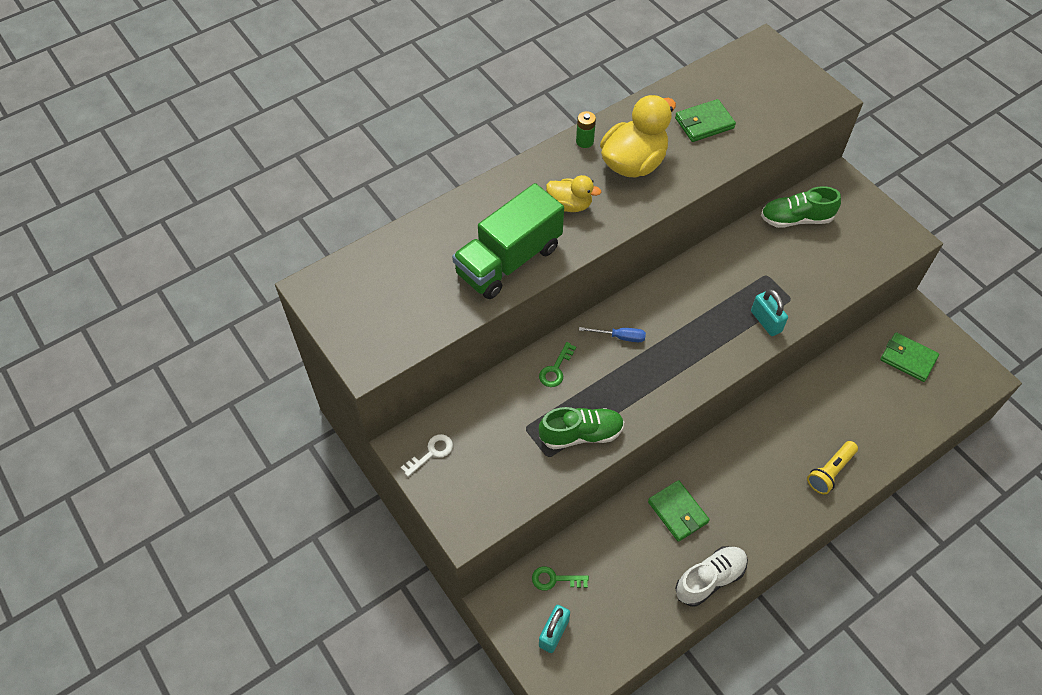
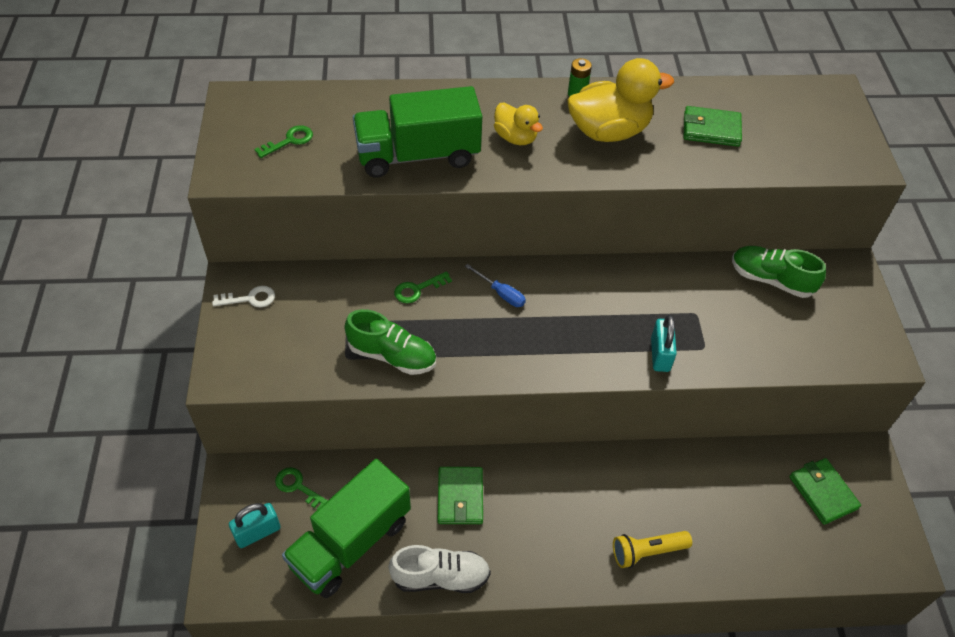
camera: 30 degrees right, 5 degrees down
none -> green key [255,125,313,158]
none -> green truck [282,459,411,598]

